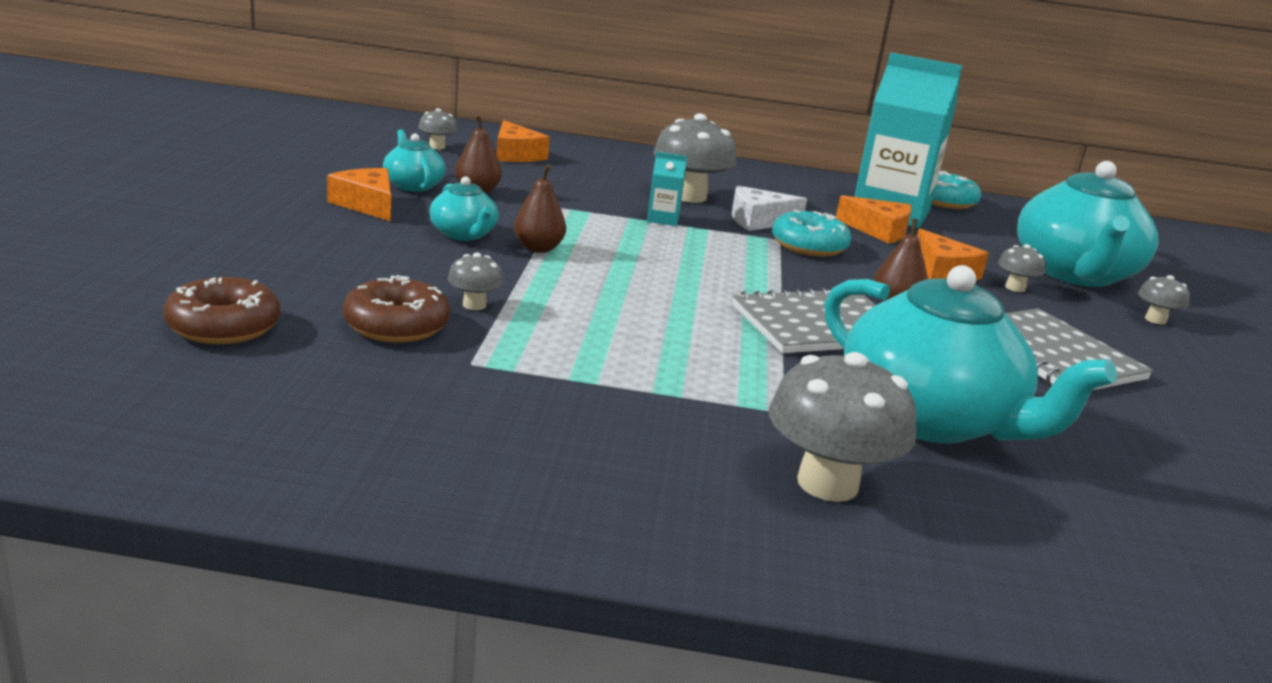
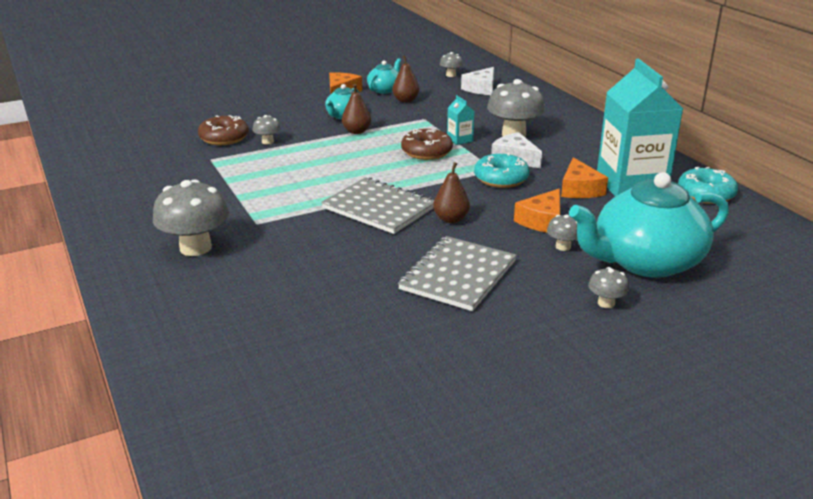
camera: 60 degrees right, 5 degrees up
brown donut [163,277,281,344] -> brown donut moved to [401,129,453,160]
orange cheese [496,120,550,162] -> white cheese [461,67,494,95]
turquoise teapot [825,265,1117,443] -> none

